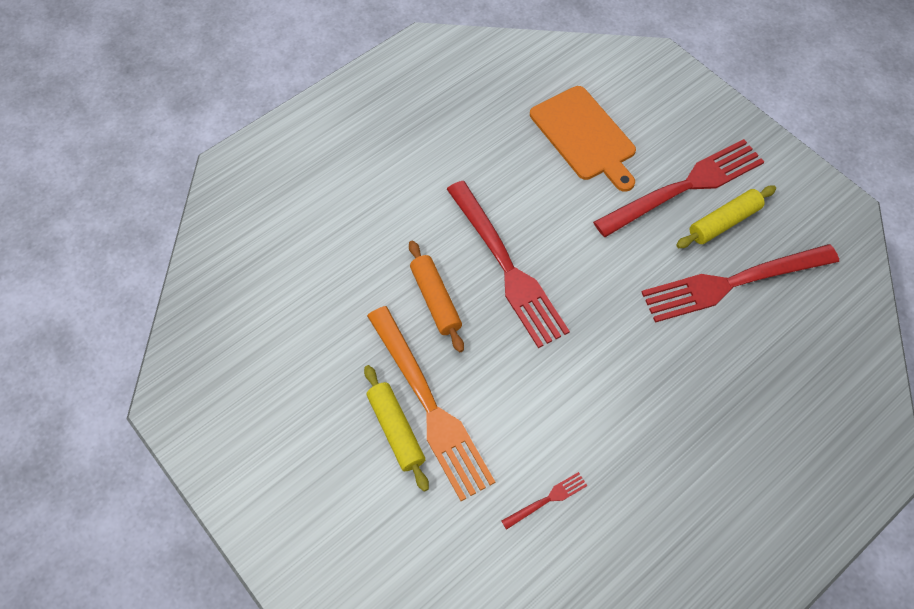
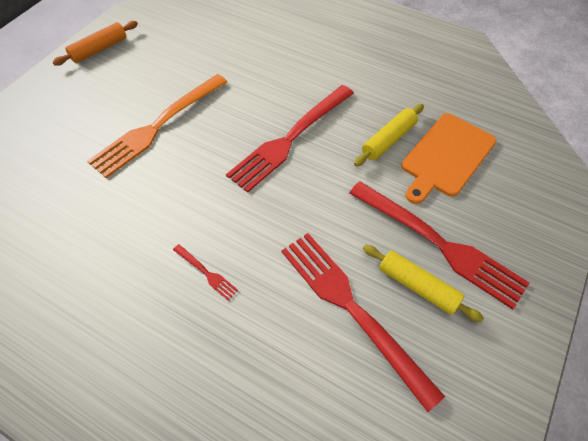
camera: 70 degrees right, 5 degrees down
yellow rolling pin [364,365,429,491] -> yellow rolling pin moved to [354,104,424,166]
orange rolling pin [409,240,464,352] -> orange rolling pin moved to [52,21,138,66]
red fork [501,472,587,530] -> red fork moved to [173,244,238,300]

